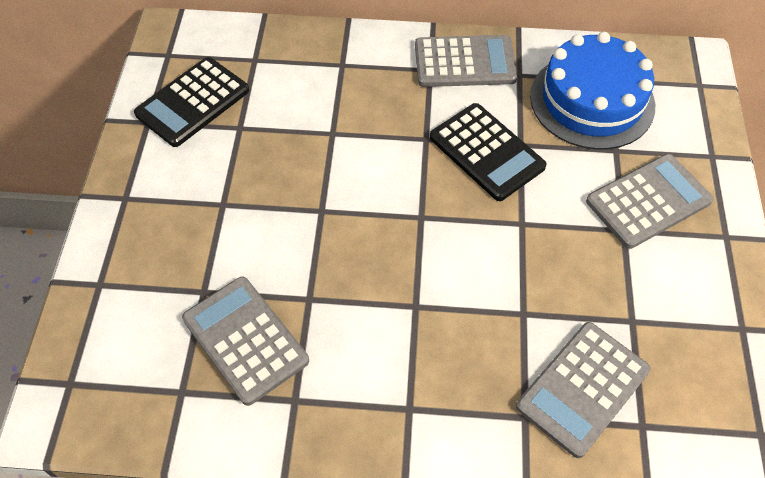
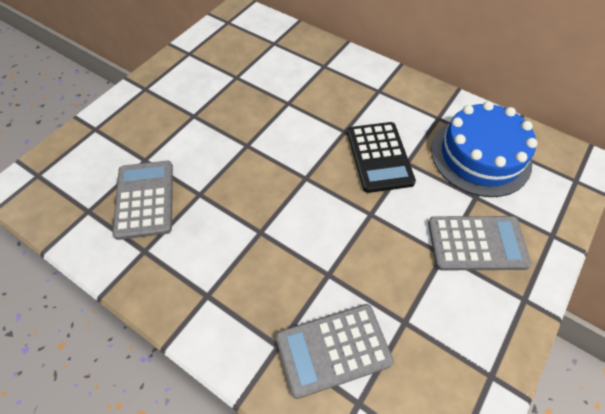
camera: 30 degrees right, 0 degrees up
black calculator [134,57,249,147] -> none
grey calculator [415,35,518,87] -> none

